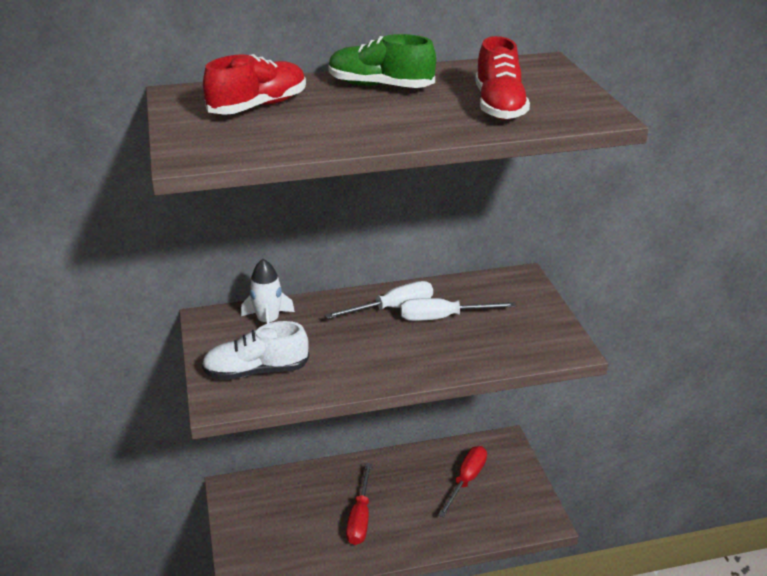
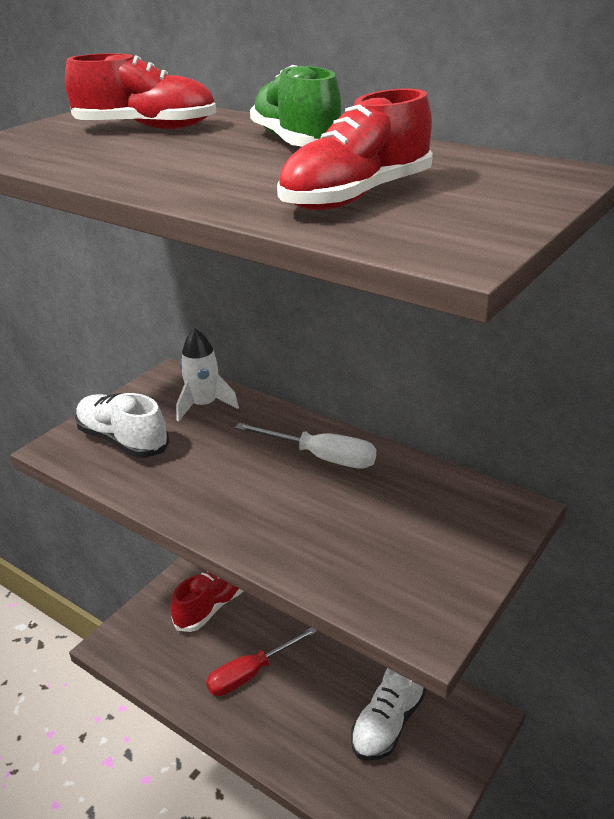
camera: 50 degrees right, 0 degrees up
white screwdriver [400,298,516,321] -> none
red screwdriver [438,446,487,518] -> white shoe [351,668,426,761]
none -> red shoe [170,572,243,632]

